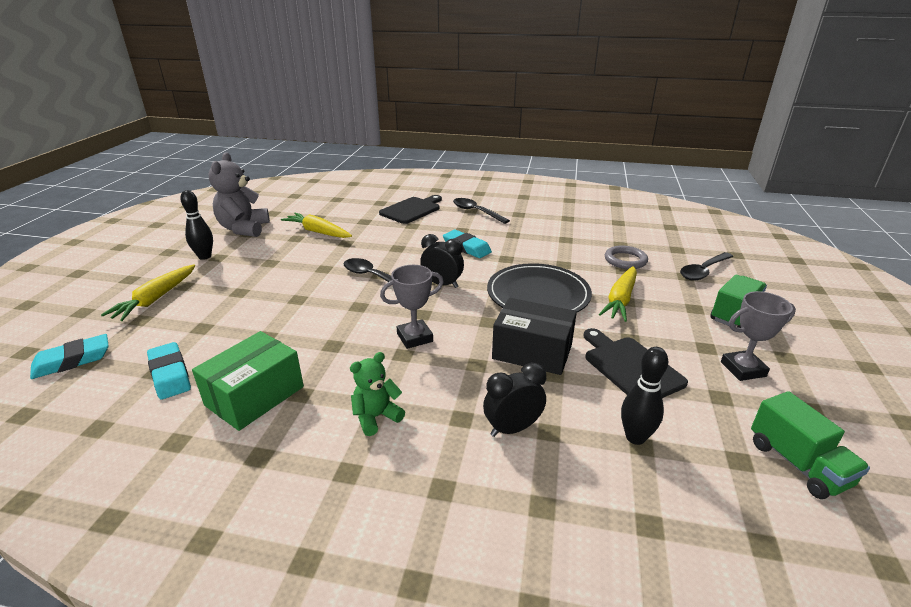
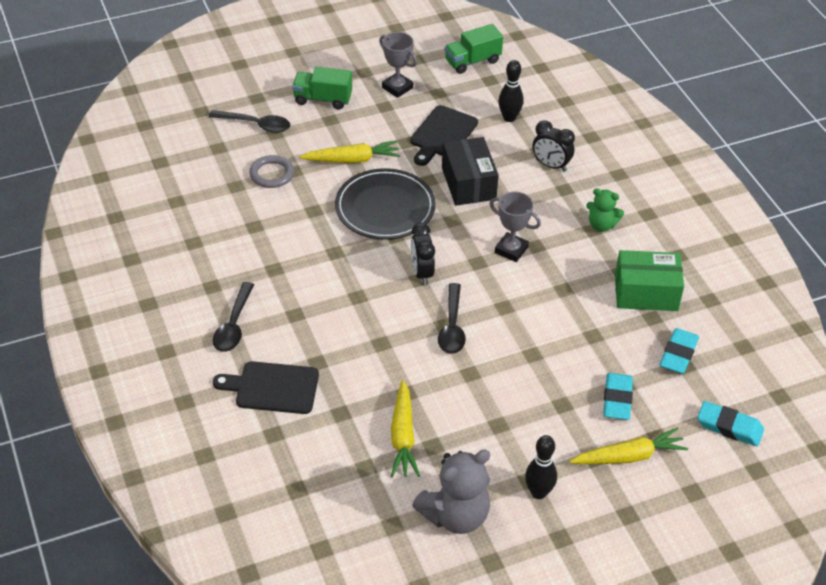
camera: 125 degrees left, 15 degrees up
turquoise eraser [443,230,492,258] -> turquoise eraser moved to [603,373,633,420]
green truck [751,391,870,499] -> green truck turned 150 degrees counterclockwise [445,24,503,74]

